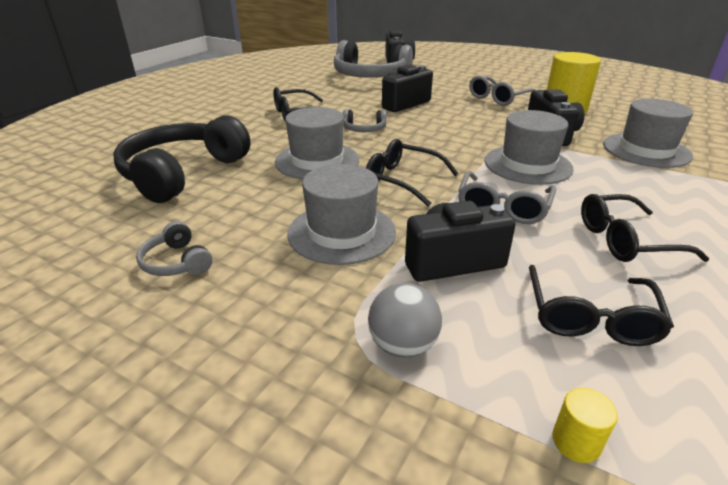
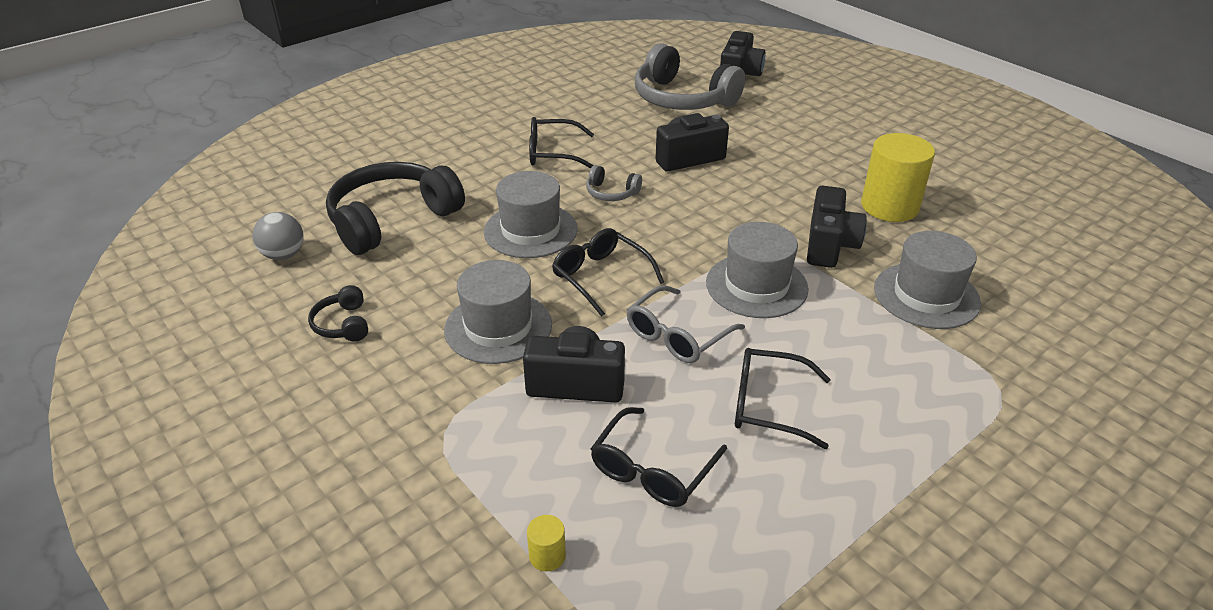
camera: 20 degrees right, 5 degrees up
grey headphones [136,221,212,276] -> black headphones [308,285,368,342]
grey ball [368,283,442,358] -> grey ball moved to [252,212,304,260]
grey glasses [469,76,536,106] -> none

